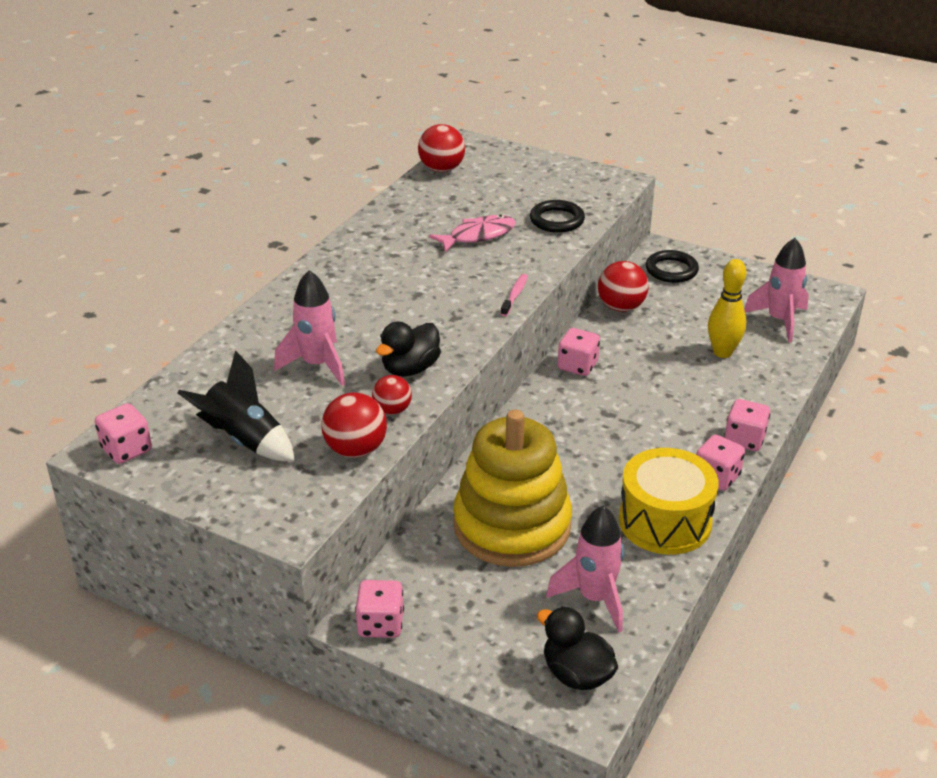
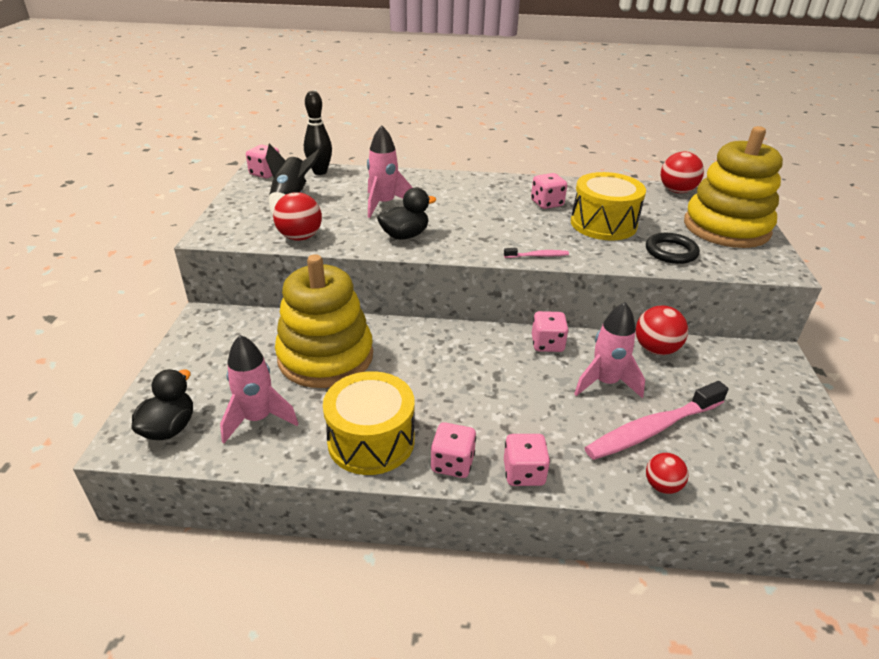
camera: 65 degrees right, 0 degrees up
pink dice [355,580,404,638] -> pink dice moved to [531,173,567,209]
red ball [372,375,412,415] -> red ball moved to [646,453,689,494]
black duck [376,321,441,377] -> black duck turned 135 degrees clockwise [377,188,436,240]
pink fish [429,215,516,252] -> yellow drum [571,172,646,240]
black ring [646,250,699,283] -> none
yellow bowling pin [708,259,746,358] -> pink toothbrush [585,381,729,460]
pink rocket [744,238,809,343] -> pink rocket moved to [574,302,645,398]
none -> black bowling pin [304,91,332,175]
none -> yellow stacking toy [684,126,783,248]

